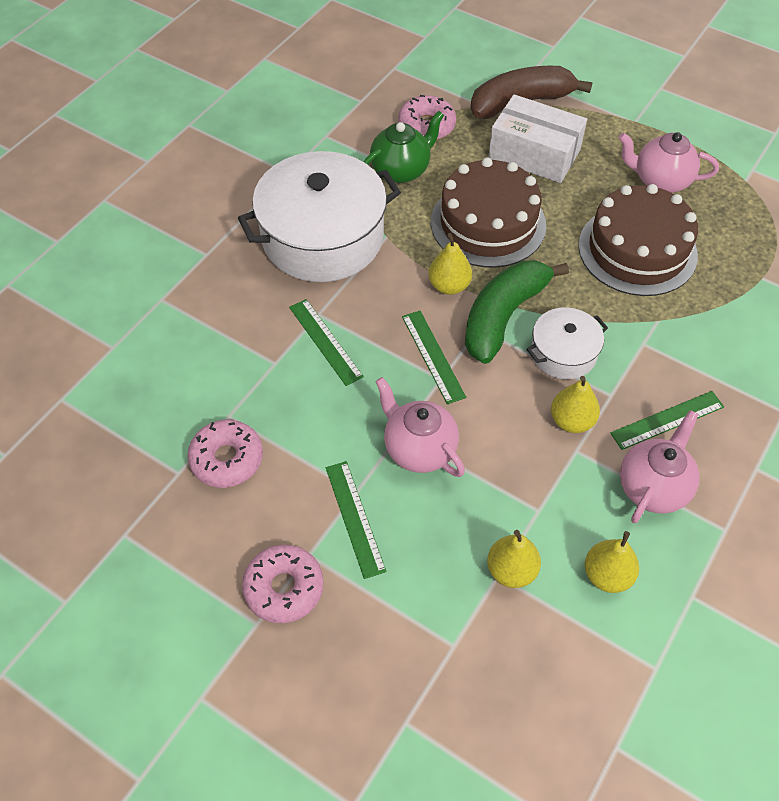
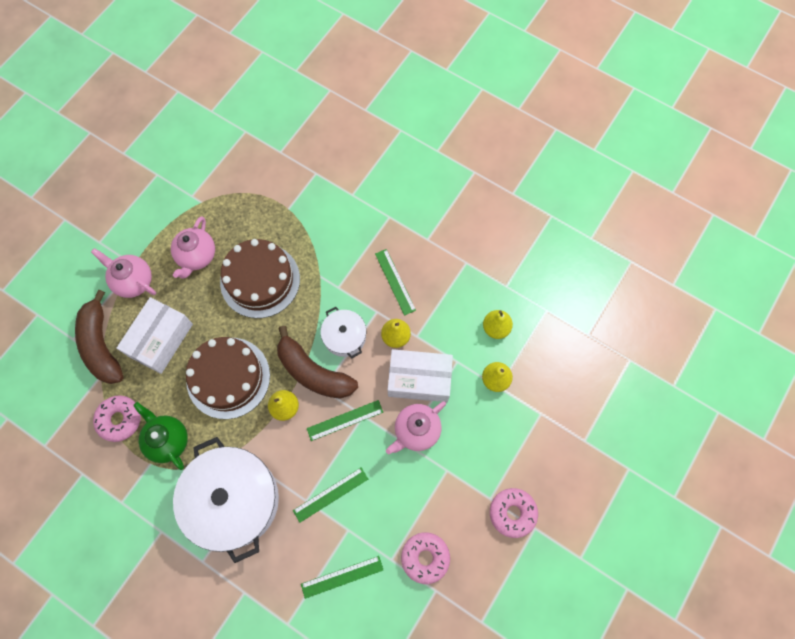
camera: 90 degrees left, 15 degrees up
green ruler [326,461,386,579] -> green ruler moved to [301,556,383,599]
green banana [465,260,569,364] -> brown banana [277,326,358,399]
pink teapot [620,410,699,523] -> pink teapot moved to [91,248,156,298]
none -> white box [388,349,453,402]

